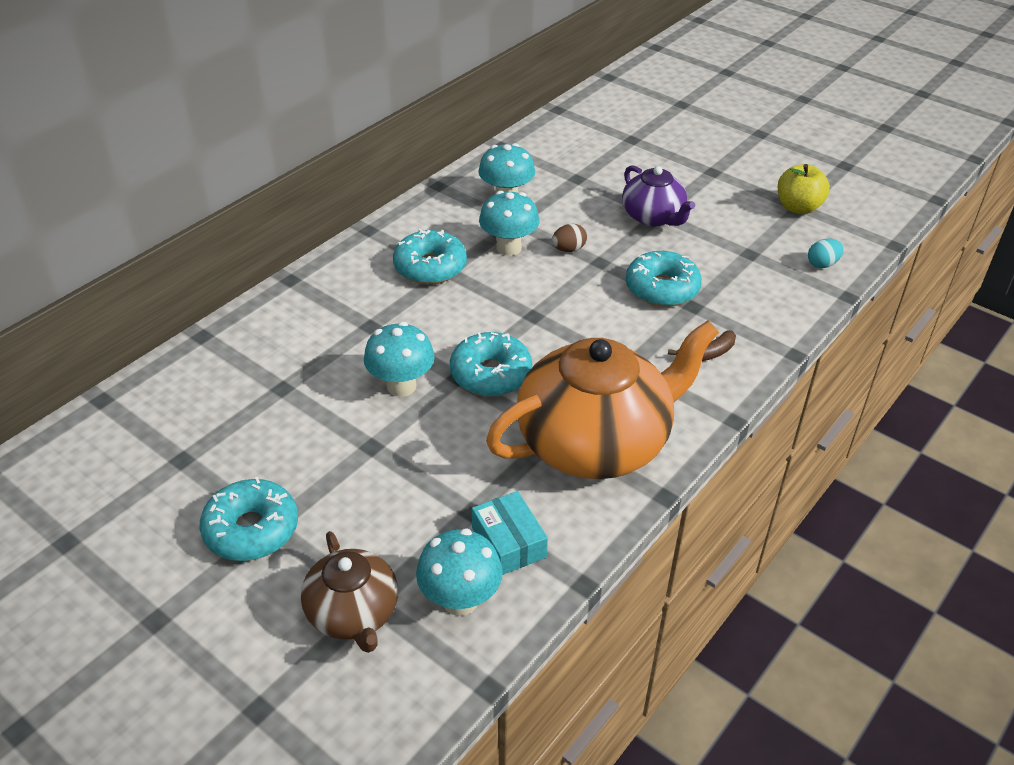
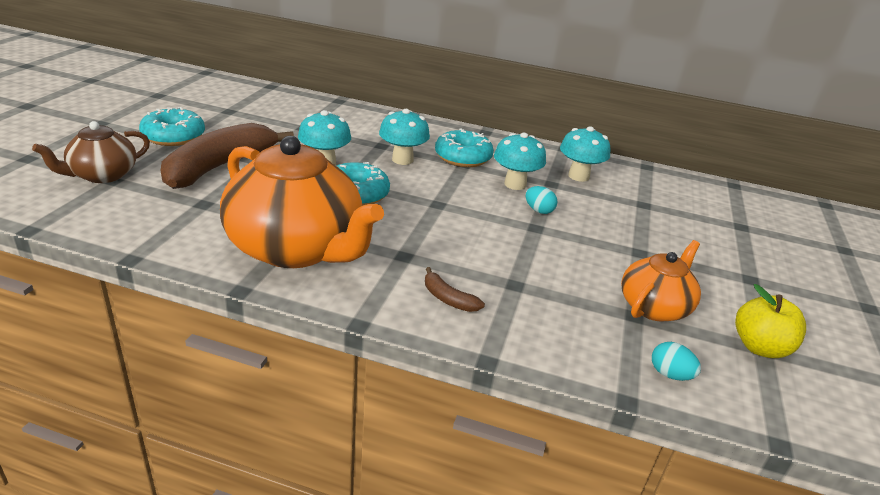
camera: 65 degrees right, 10 degrees down
turquoise mushroom [416,528,503,616] -> turquoise mushroom moved to [379,109,430,165]
turquoise box [472,491,548,575] -> none
brown egg [552,224,587,252] -> turquoise egg [525,186,557,214]
purple teapot [622,165,695,226] -> none
turquoise donut [626,251,702,307] -> none
none -> brown banana [161,123,294,189]
none -> orange teapot [621,240,701,322]

